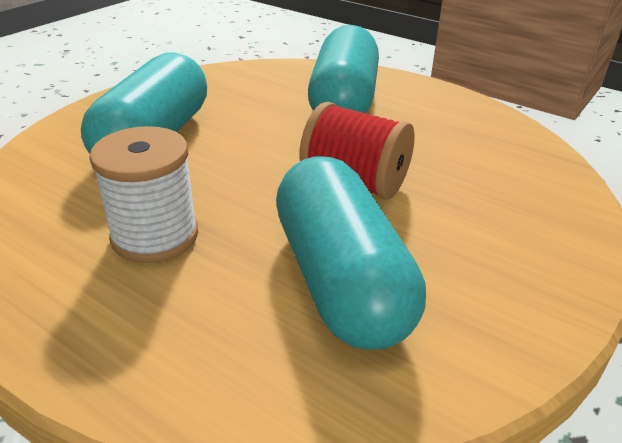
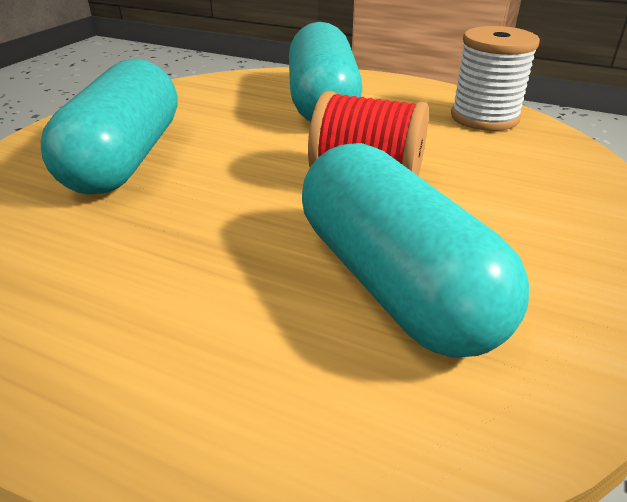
camera: 10 degrees left, 0 degrees up
white spool [89,126,198,263] -> white spool moved to [451,26,540,131]

